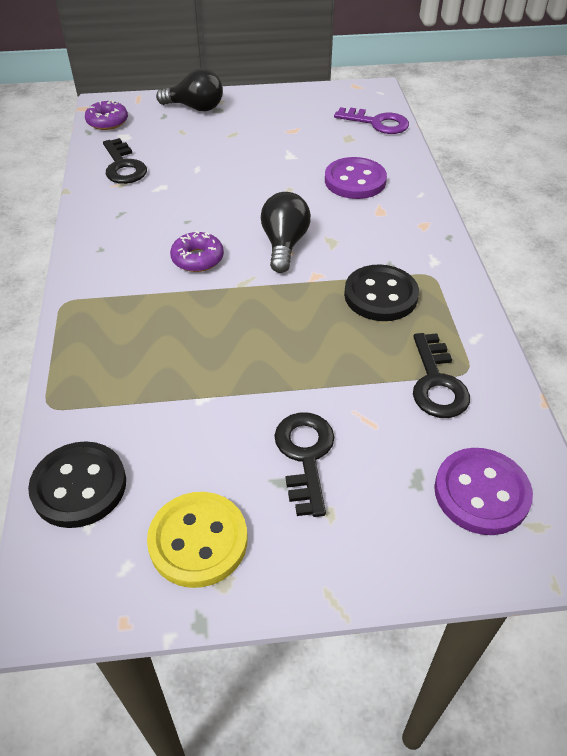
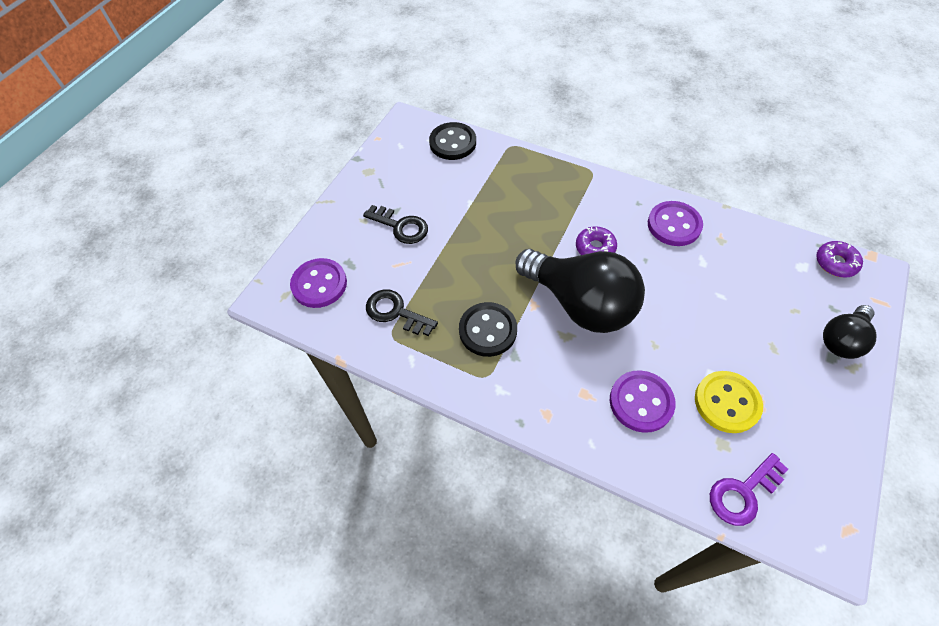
camera: 125 degrees right, 10 degrees up
black key [103,138,147,184] -> none
yellow button [147,492,247,588] -> yellow button moved to [695,371,763,433]
black light bulb [261,192,311,273] -> black light bulb [515,249,645,333], size x1.85
none -> purple button [648,201,703,246]

